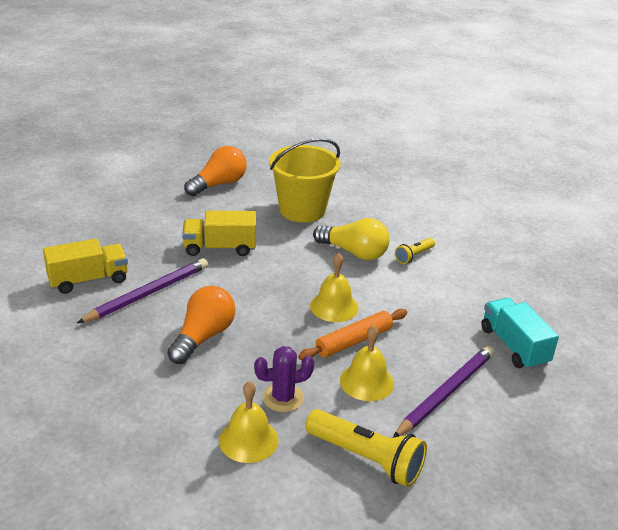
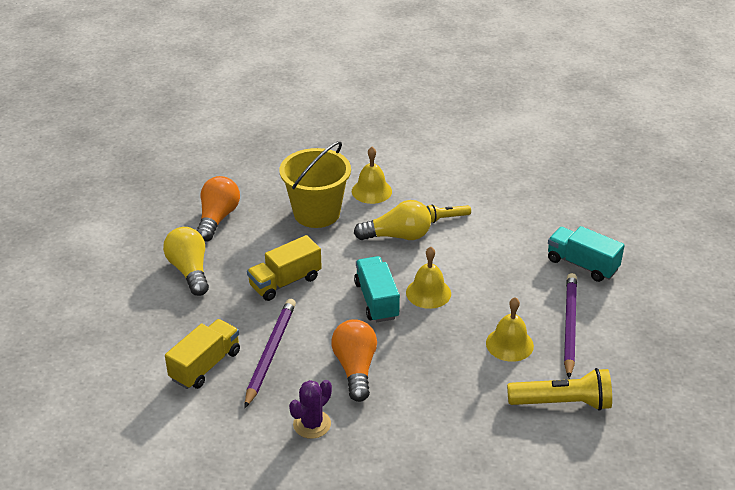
camera: 30 degrees left, 5 degrees up
yellow bell [219,381,279,463] -> yellow bell moved to [352,147,392,204]
purple cactus [254,346,314,412] -> purple cactus moved to [289,380,332,439]
orange rolling pin [298,309,407,360] -> none
yellow flashlight [395,238,435,264] -> yellow flashlight turned 60 degrees clockwise [426,204,471,223]
none -> yellow light bulb [163,227,209,296]
none -> turquoise truck [354,256,400,322]

